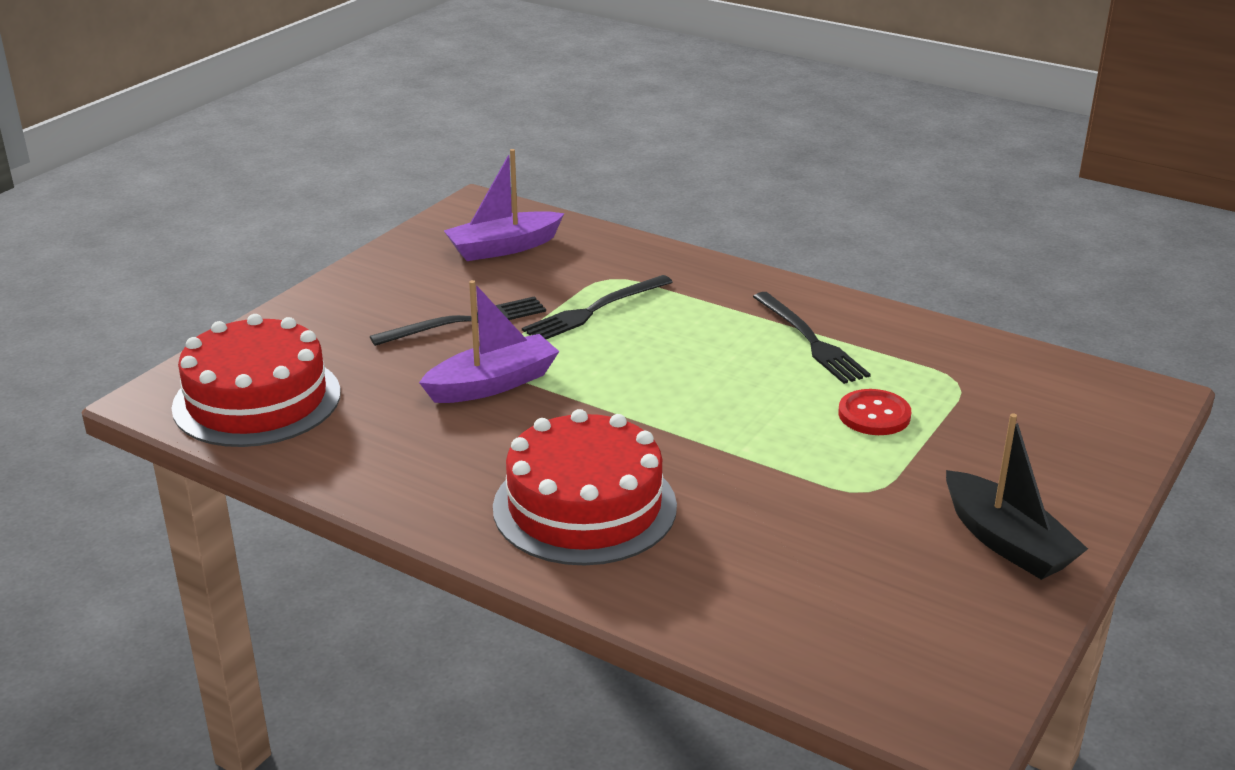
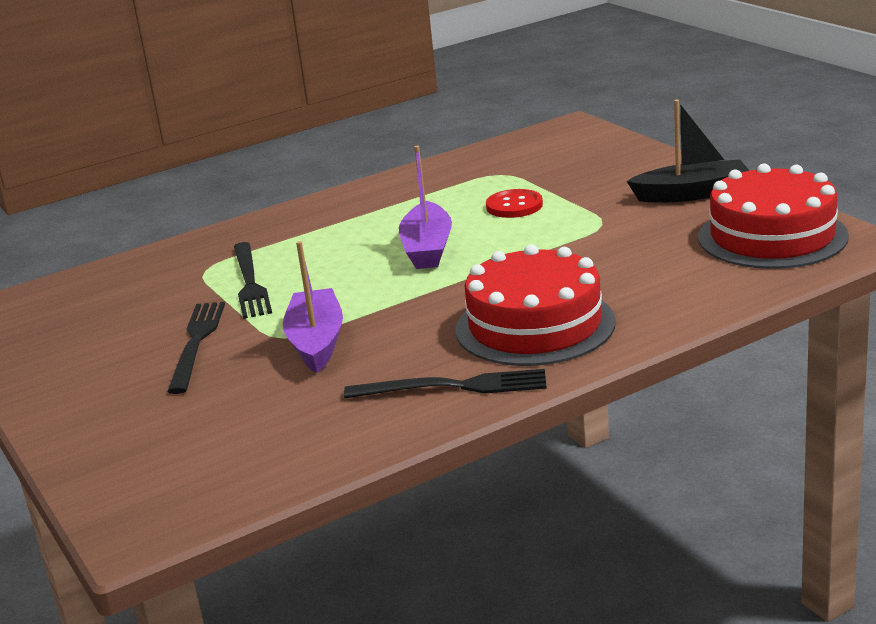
camera: 60 degrees left, 5 degrees down
red cake [172,314,341,447] -> red cake moved to [698,163,849,269]
purple boat [444,149,564,261] -> purple boat moved to [399,146,452,269]
black fork [753,292,871,384] -> black fork moved to [344,369,547,398]

